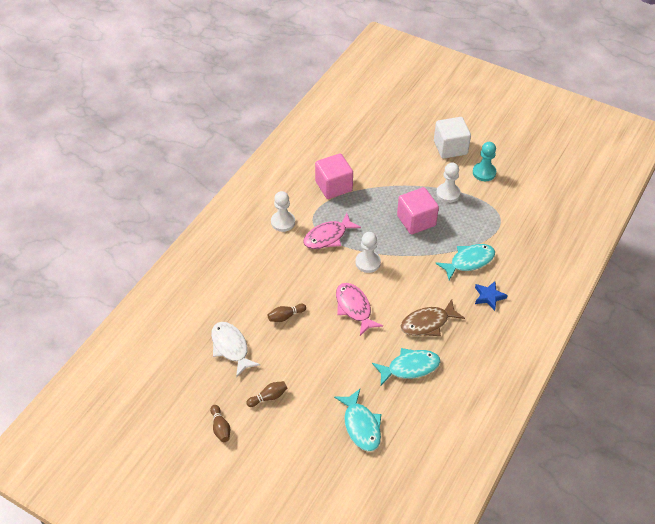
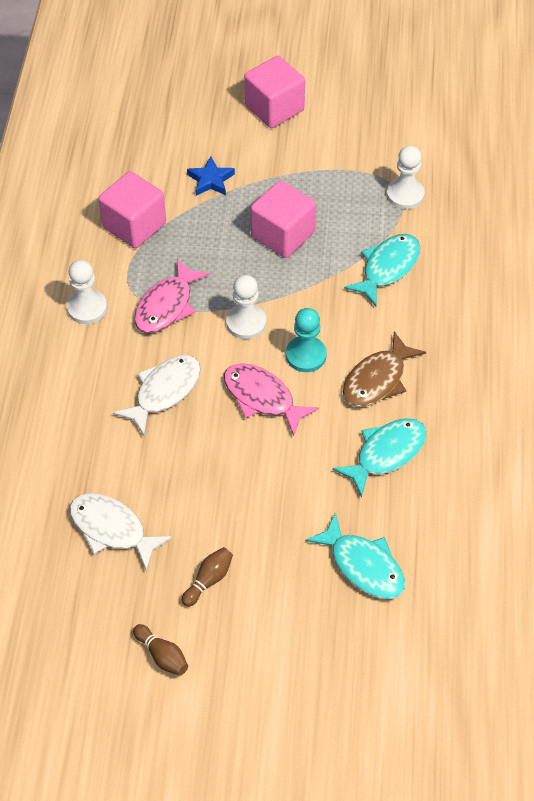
camera: 25 degrees left, 5 degrees up
brown bowling pin [268,304,306,322] -> none
white cube [434,117,471,159] -> pink cube [244,56,305,128]
white pawn [436,163,461,203] -> white pawn moved to [387,145,425,209]
turquoise pawn [473,142,496,181] -> turquoise pawn moved to [286,308,327,372]
blue star [475,281,508,311] -> blue star moved to [187,156,235,196]
none -> white fish [113,355,201,435]

